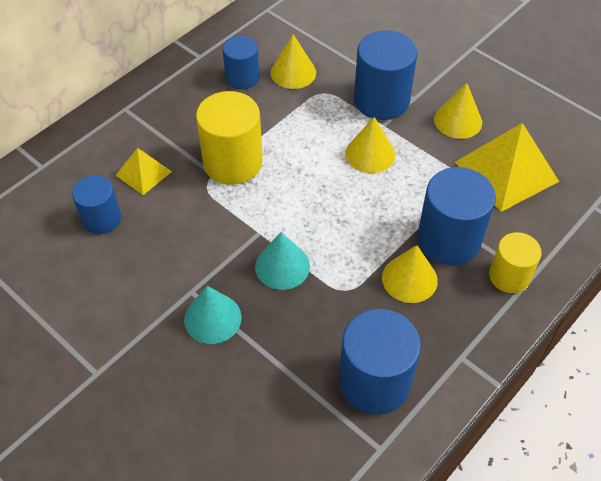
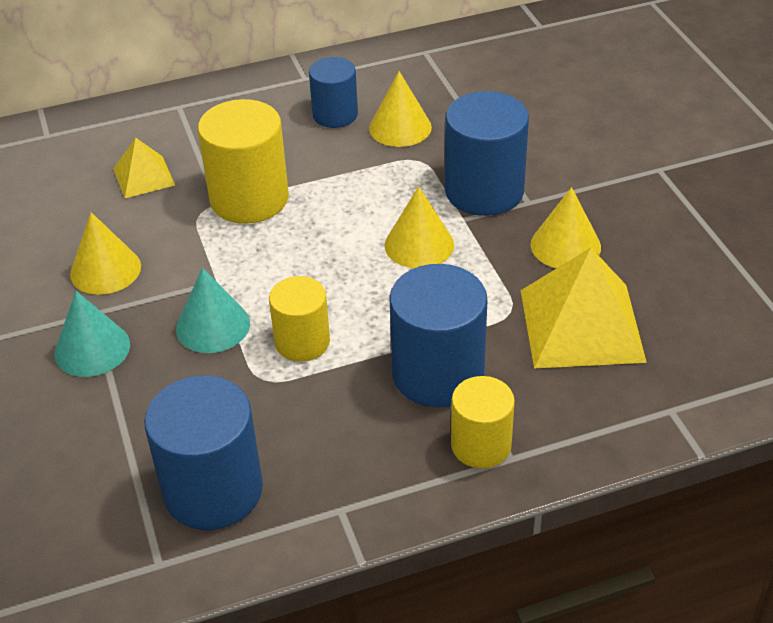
camera: 30 degrees right, 10 degrees down
blue cylinder [72,175,121,234] -> none
yellow cone [382,245,438,303] -> yellow cone moved to [70,212,141,295]
none -> yellow cylinder [269,276,330,362]

